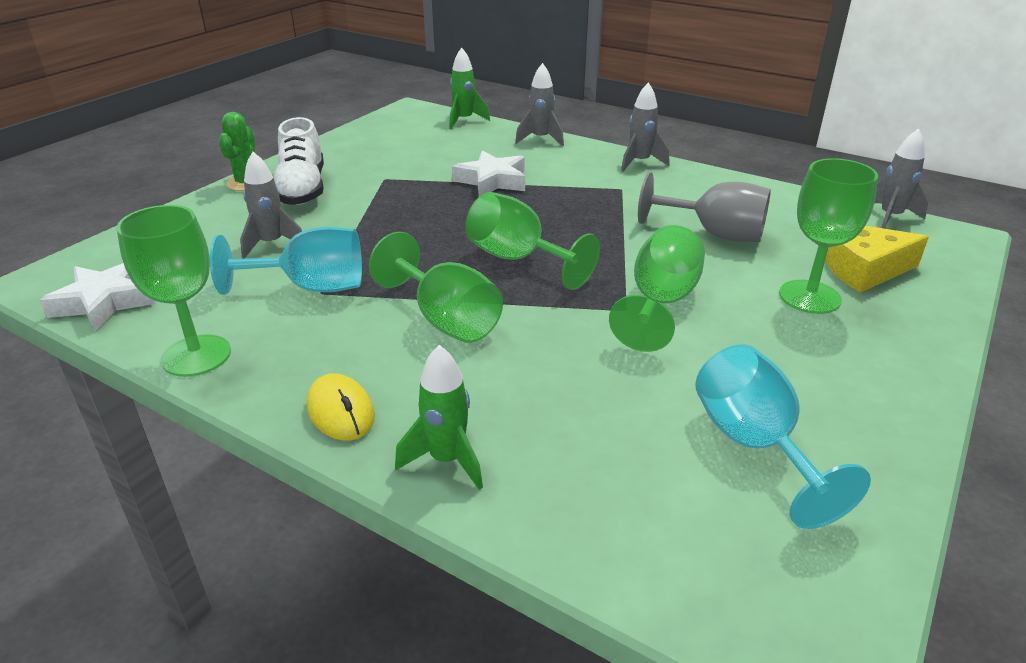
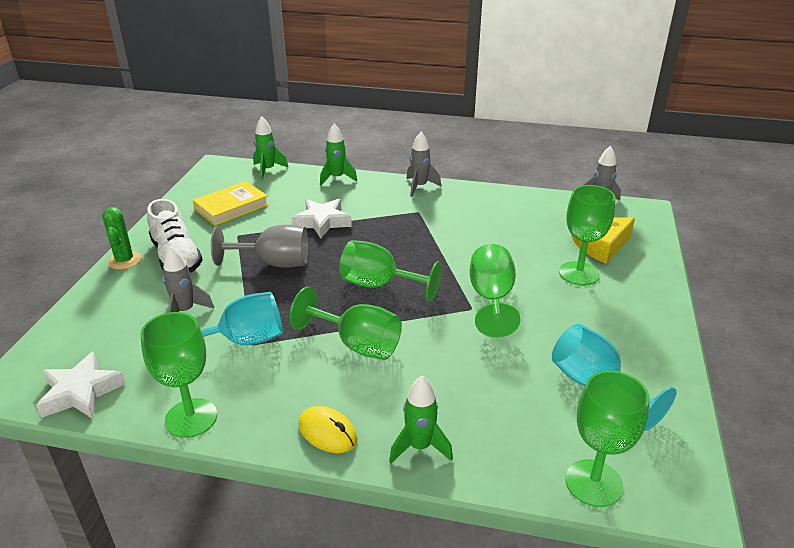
camera: 20 degrees left, 0 degrees up
grey rocket [515,63,564,146] -> green rocket [320,124,357,185]
grey goblet [638,172,771,242] -> grey goblet moved to [211,225,309,268]
none -> yellow book [193,181,269,226]
none -> green goblet [565,370,650,507]

